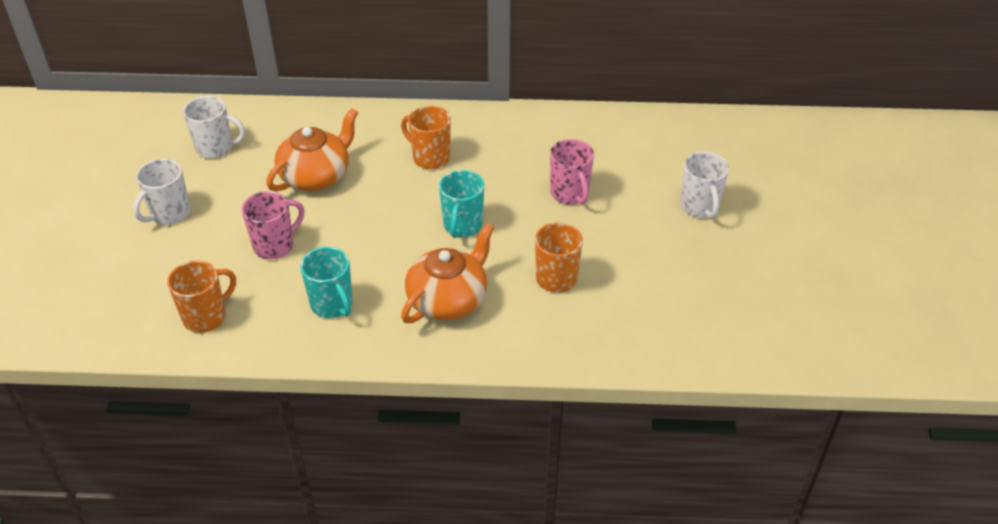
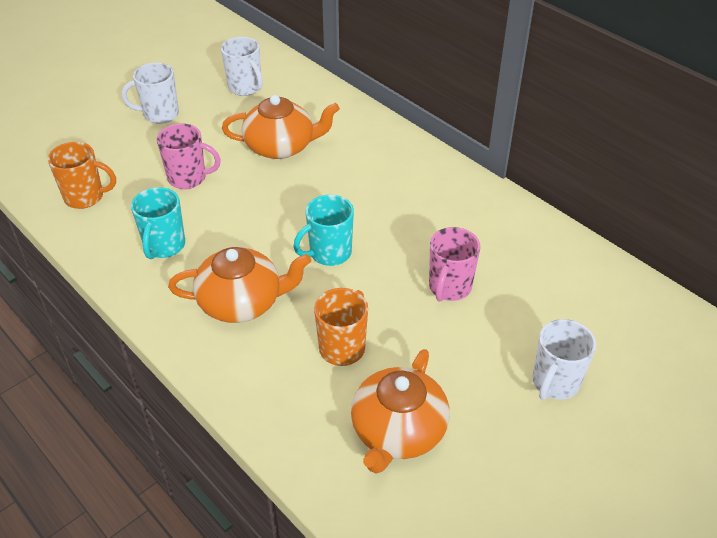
camera: 45 degrees right, 0 degrees up
orange mug [401,106,451,169] -> none
none -> orange teapot [351,349,450,474]

